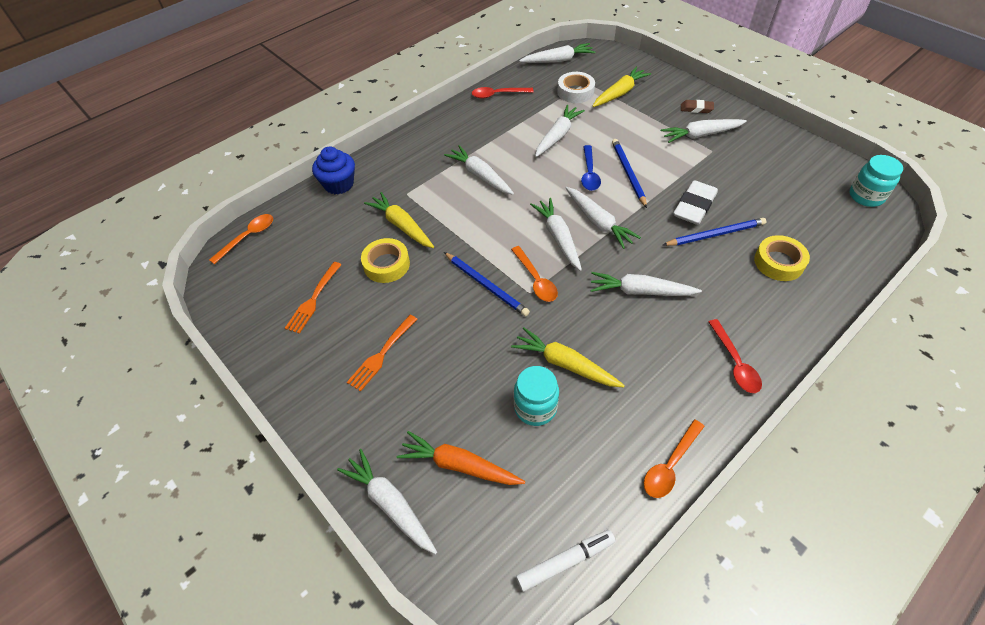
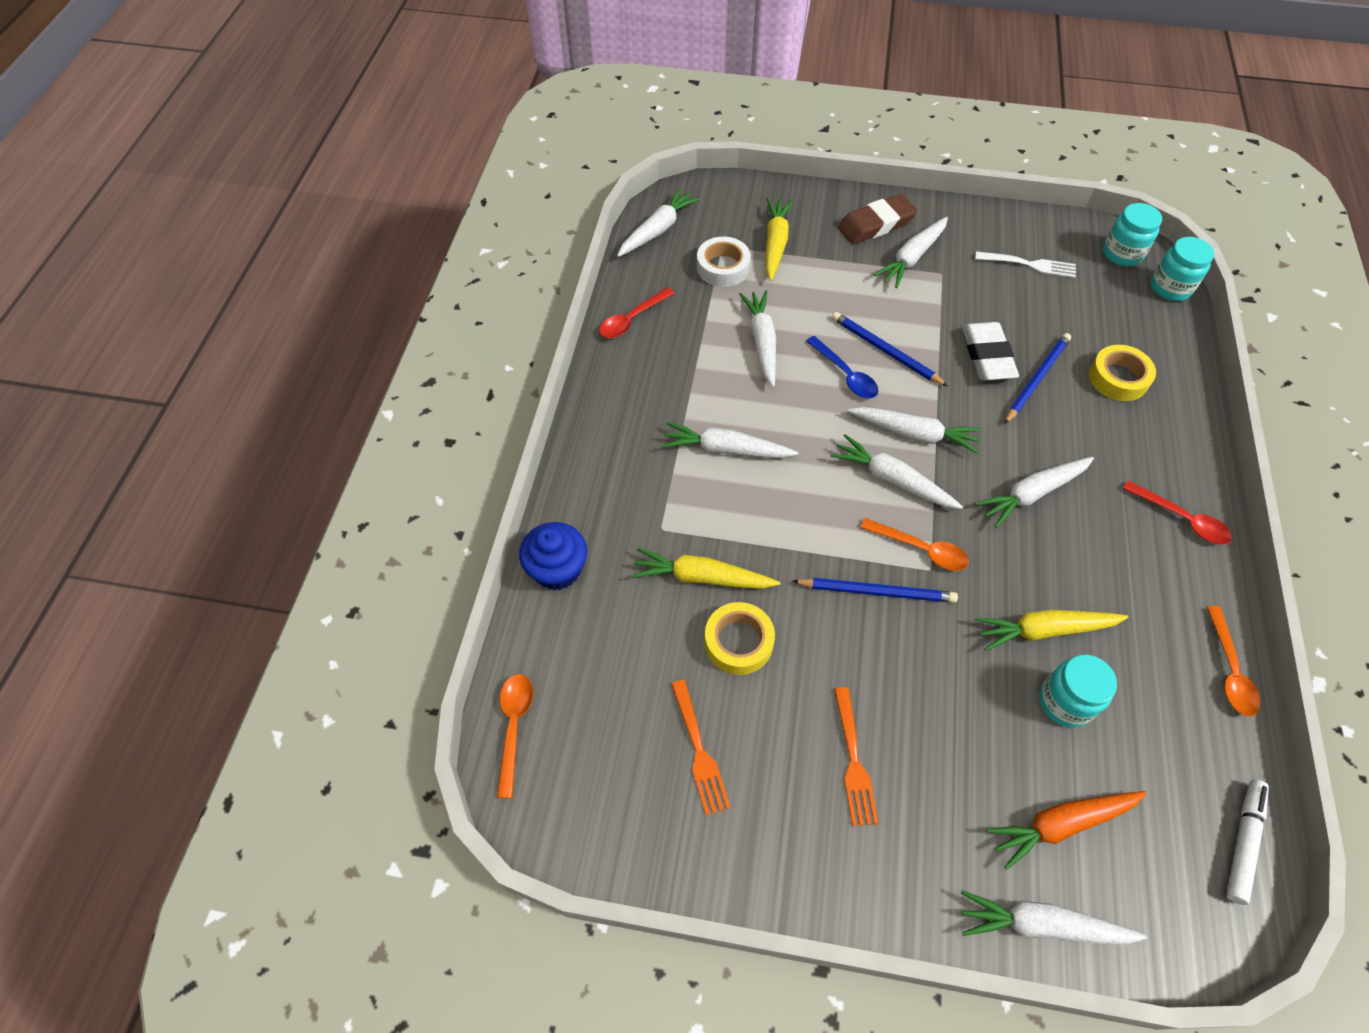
camera: 40 degrees left, 5 degrees up
brown eraser [681,100,714,113] -> brown eraser [838,194,918,244], size x1.79
none -> white fork [975,251,1076,278]
none -> turquoise jar [1151,237,1214,301]

